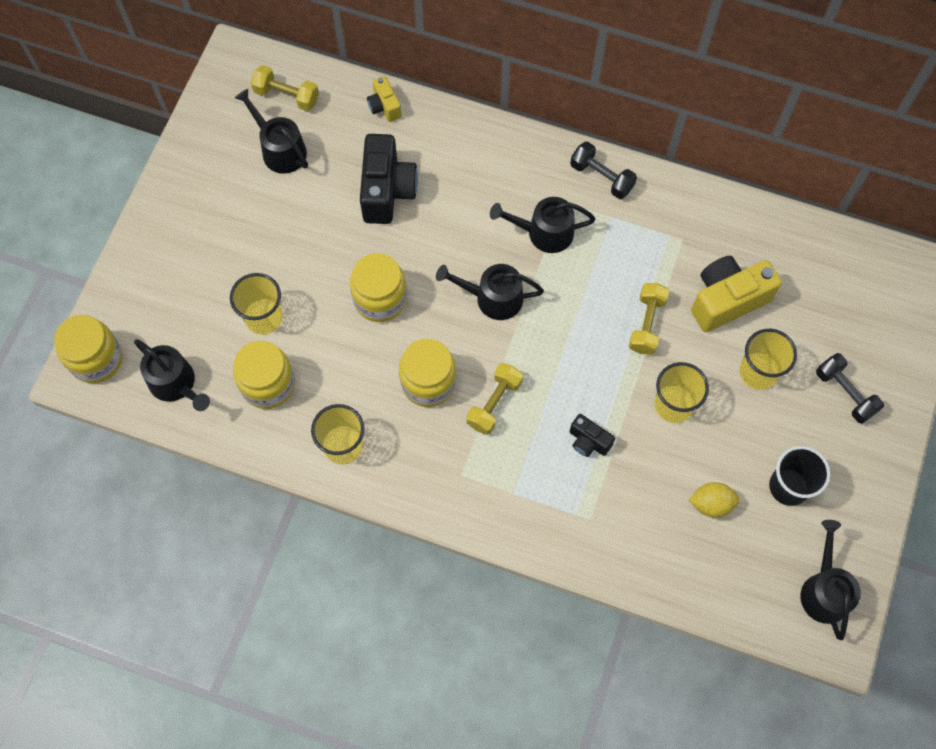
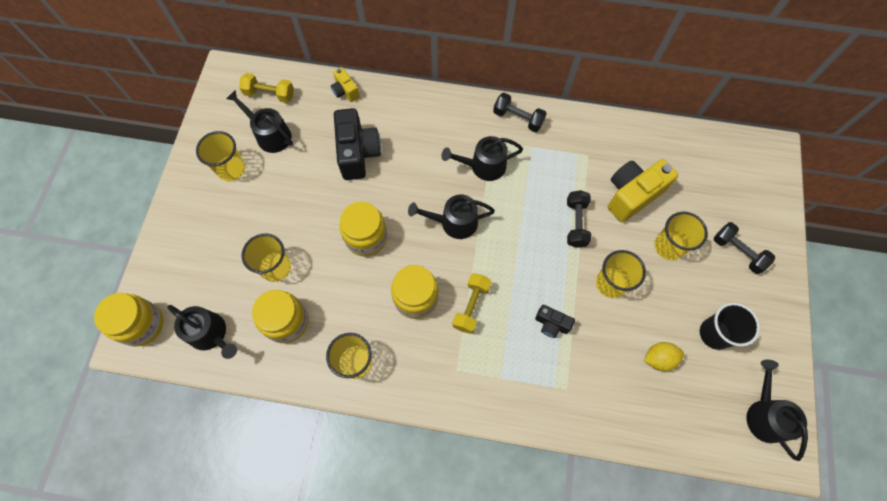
camera: 10 degrees left, 0 degrees up
yellow dumbbell [629,283,669,354] -> black dumbbell [567,190,591,248]
none -> yellow cup [196,131,245,181]

